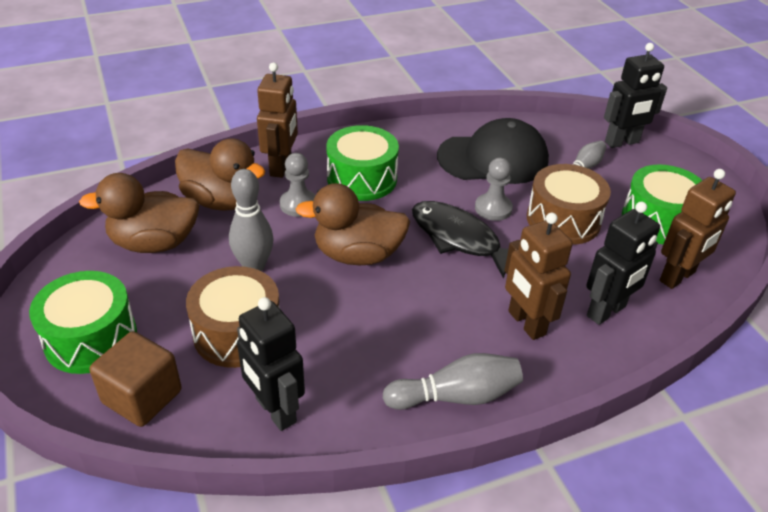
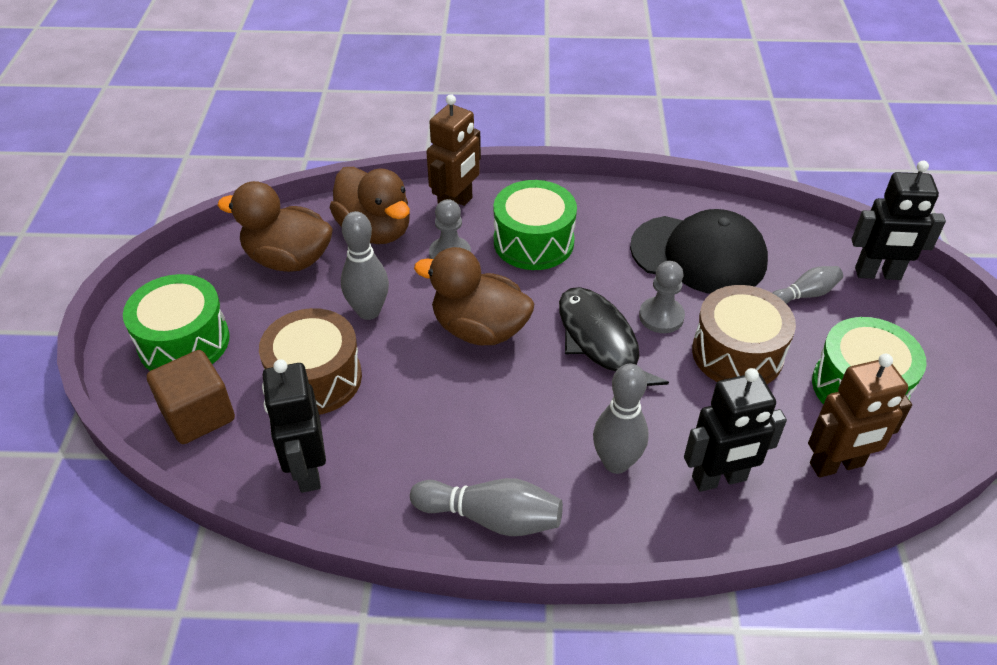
camera: 25 degrees right, 5 degrees up
brown robot [505,213,573,340] -> grey bowling pin [593,364,649,474]

